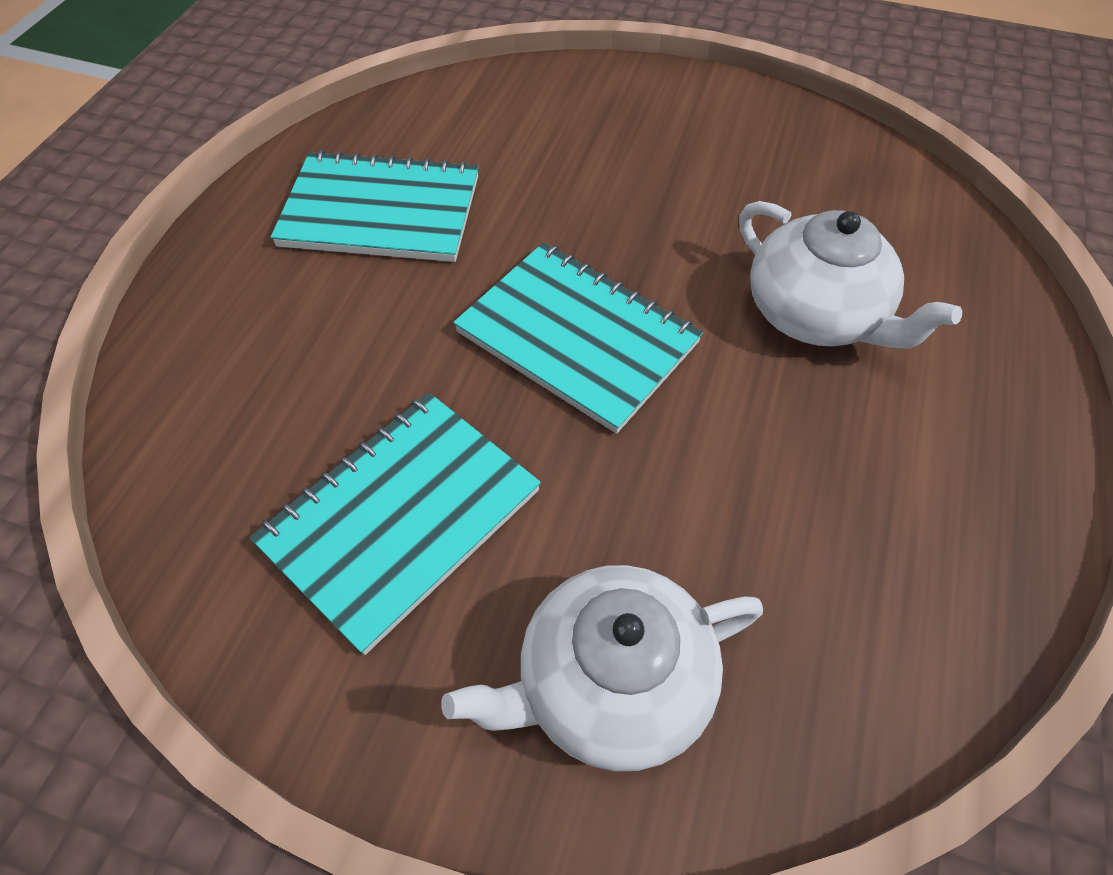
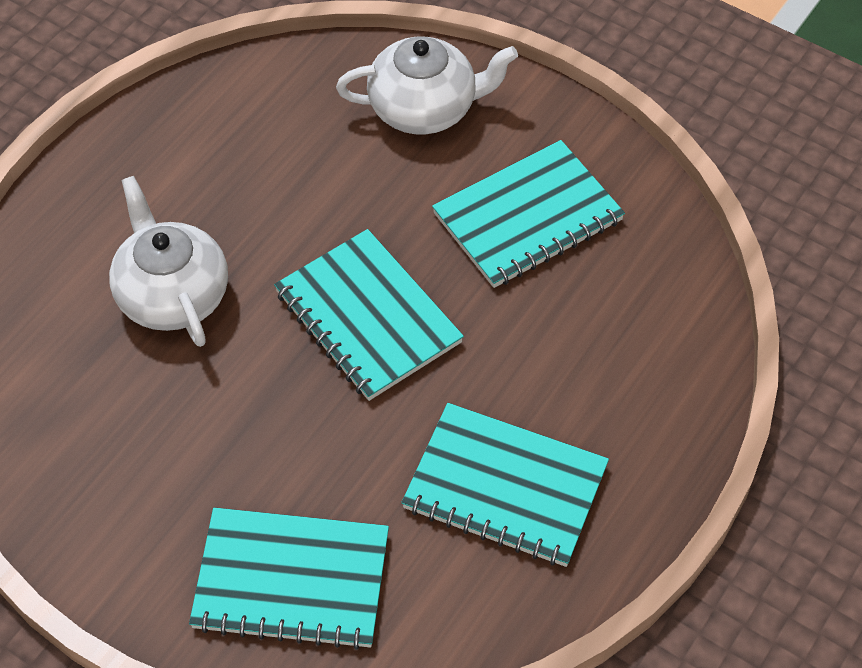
camera: 165 degrees left, 0 degrees up
none -> turquoise notebook [189,507,389,650]

